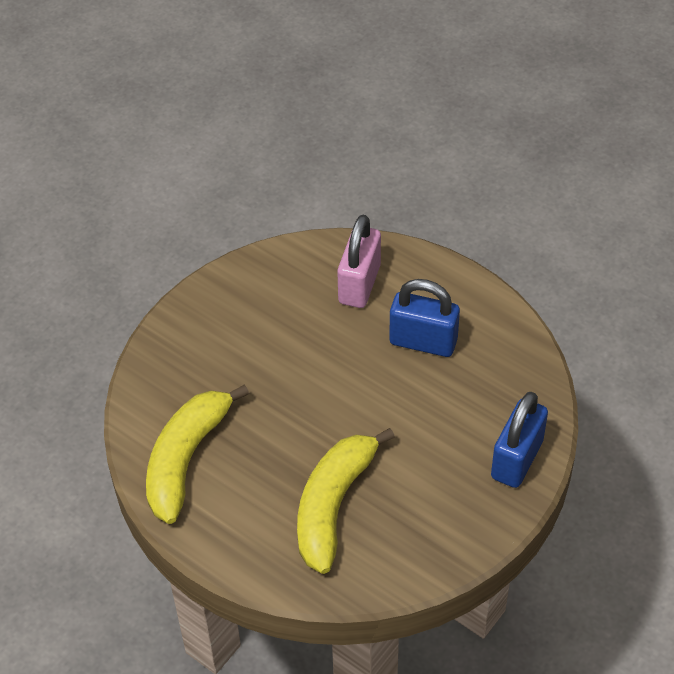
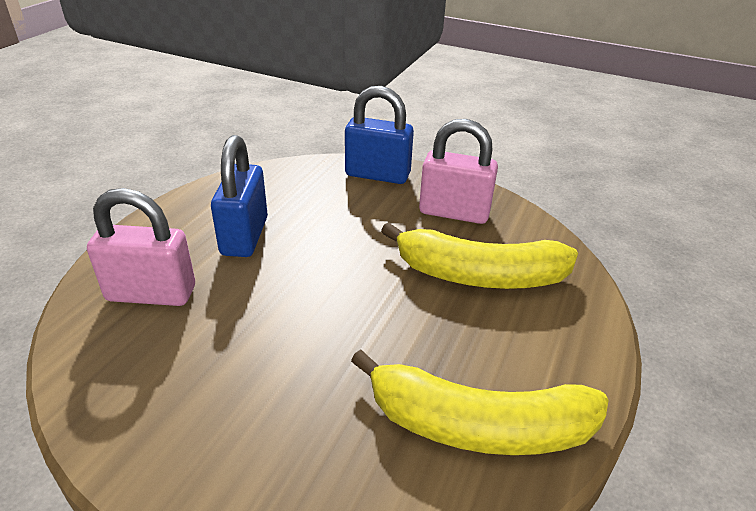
camera: 105 degrees left, 15 degrees down
none -> pink padlock [419,119,498,224]

